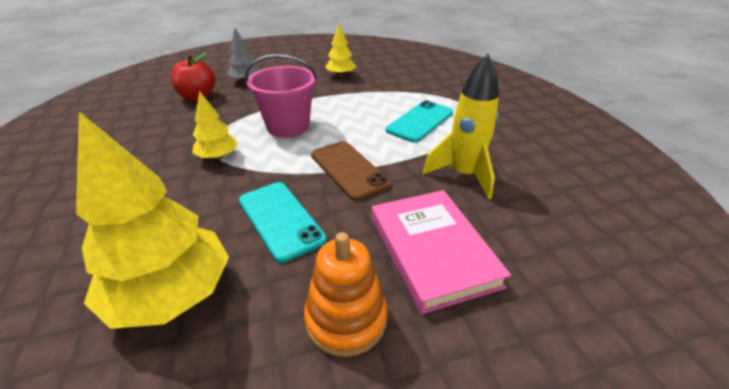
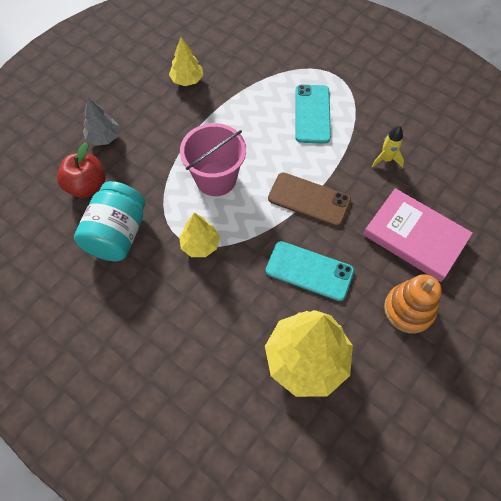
camera: 35 degrees left, 25 degrees up
yellow rocket [423,54,499,199] -> yellow rocket [371,125,404,168], size x0.54
none -> turquoise jar [74,181,145,262]

